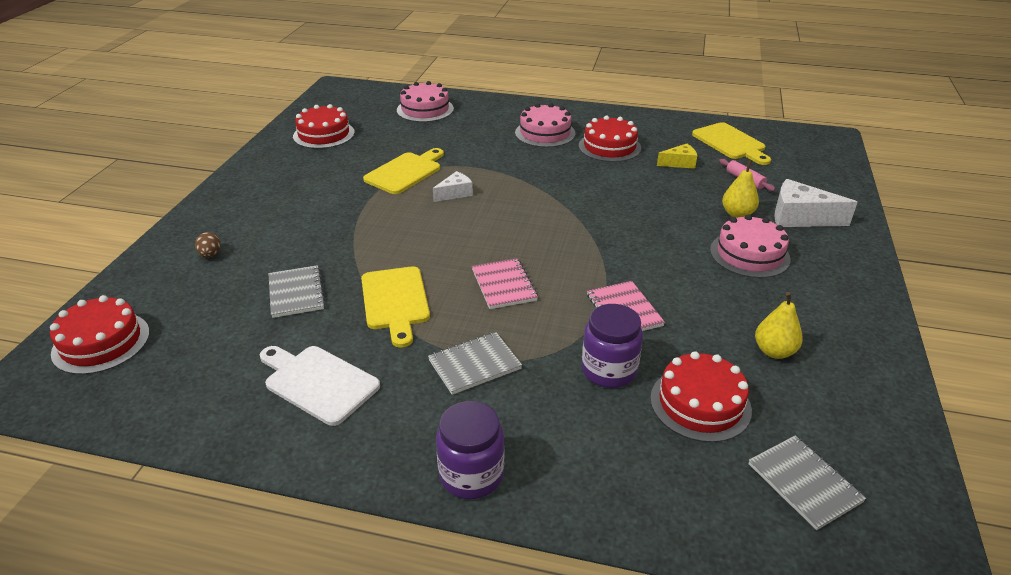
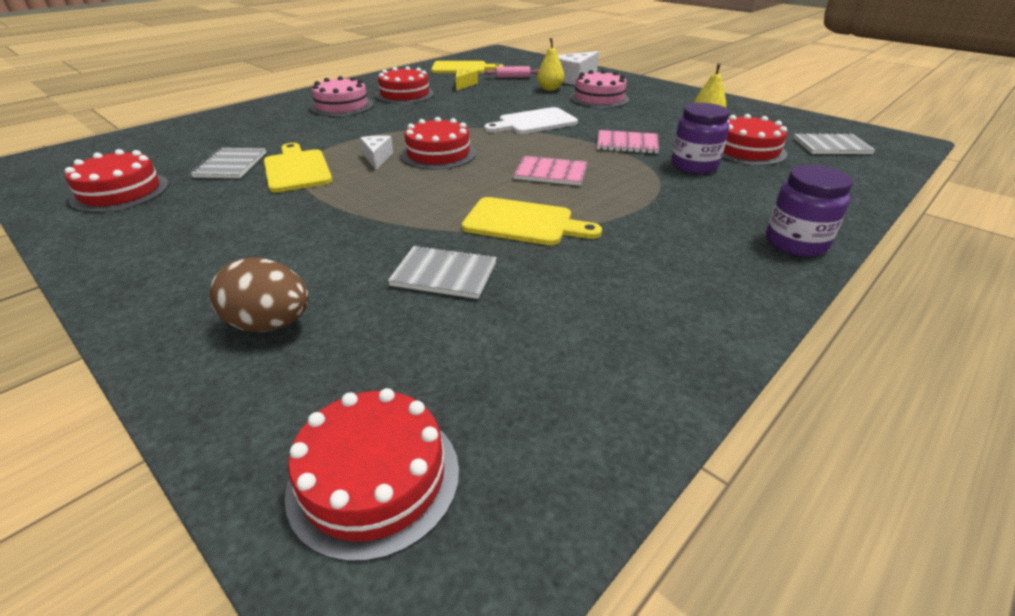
camera: 60 degrees left, 0 degrees up
brown egg [195,232,221,258] -> brown egg [210,257,309,332], size x1.89
white cutting board [260,346,380,426] -> white cutting board moved to [484,107,578,134]
pink cake [397,81,454,122] -> none
grey notebook [428,332,522,395] -> grey notebook moved to [191,148,266,178]
none -> red cake [401,117,476,170]

